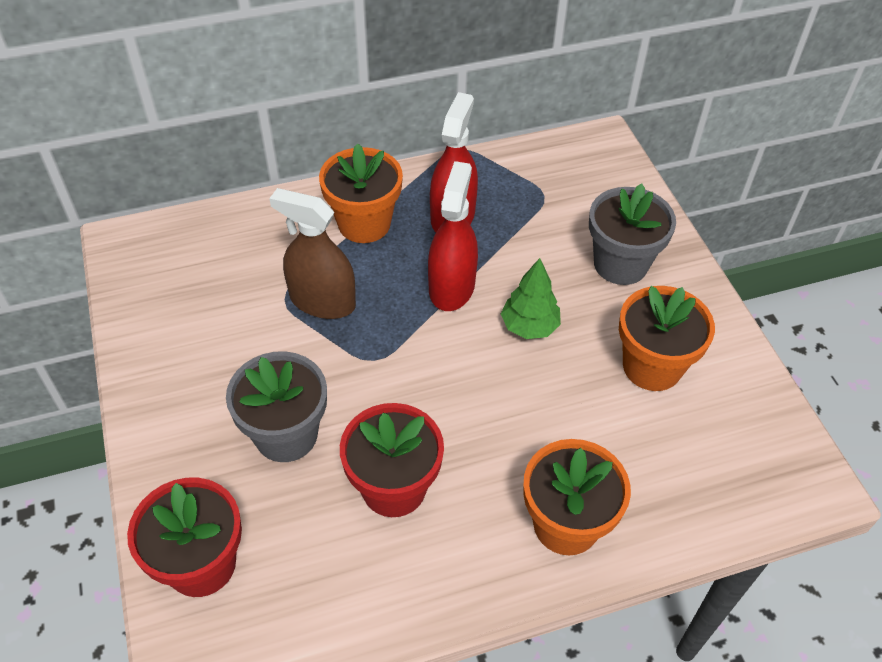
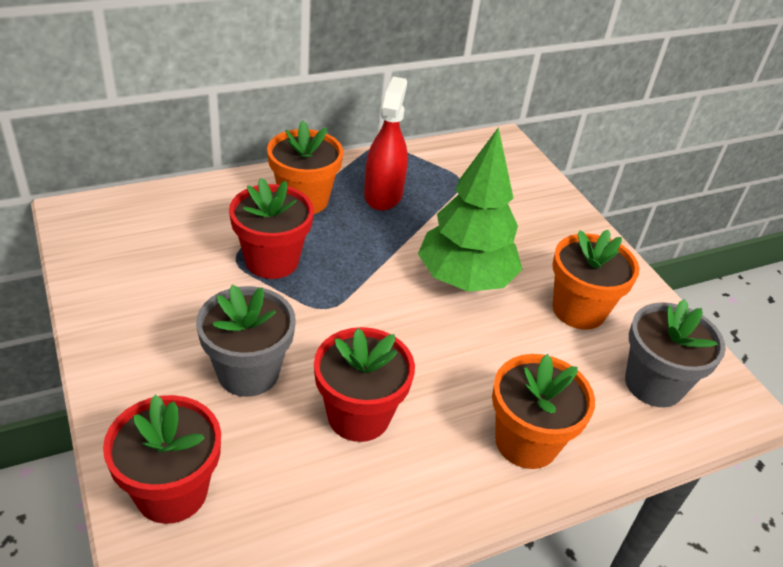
camera: 10 degrees left, 10 degrees down
brown spray bottle [269,188,356,319] -> red flower pot [229,178,314,279]
red spray bottle [428,161,478,311] -> none
green tree [501,258,561,339] -> green tree [418,127,522,292], size x1.87
grey flower pot [589,183,676,285] -> grey flower pot moved to [625,299,726,407]

